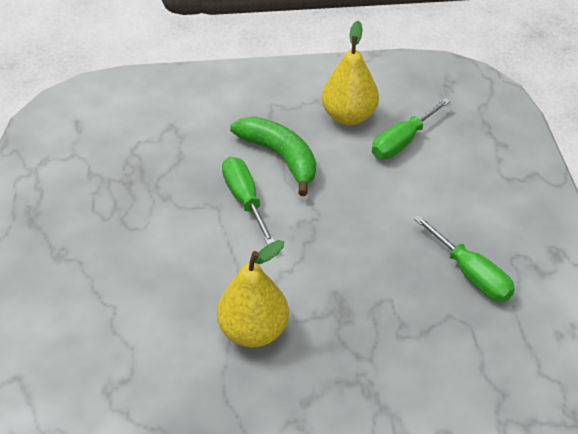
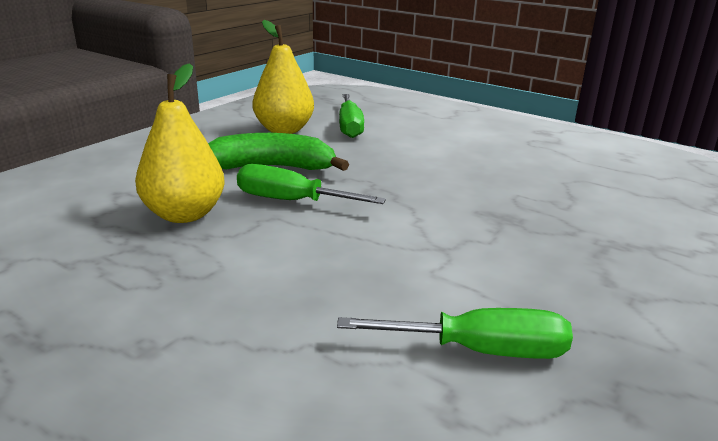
camera: 50 degrees left, 20 degrees down
yellow pear [217,240,289,347] -> yellow pear moved to [135,63,225,223]
green screwdriver [414,215,515,302] -> green screwdriver moved to [337,308,573,359]

